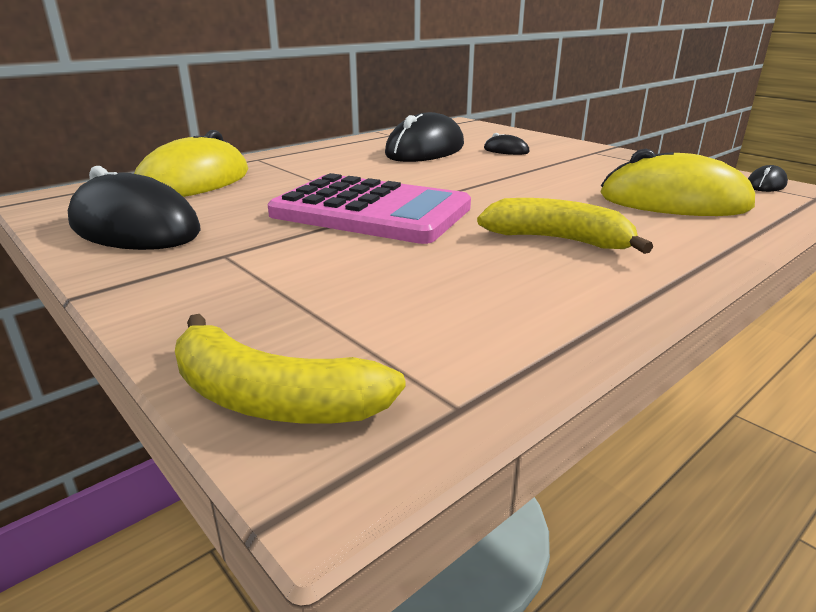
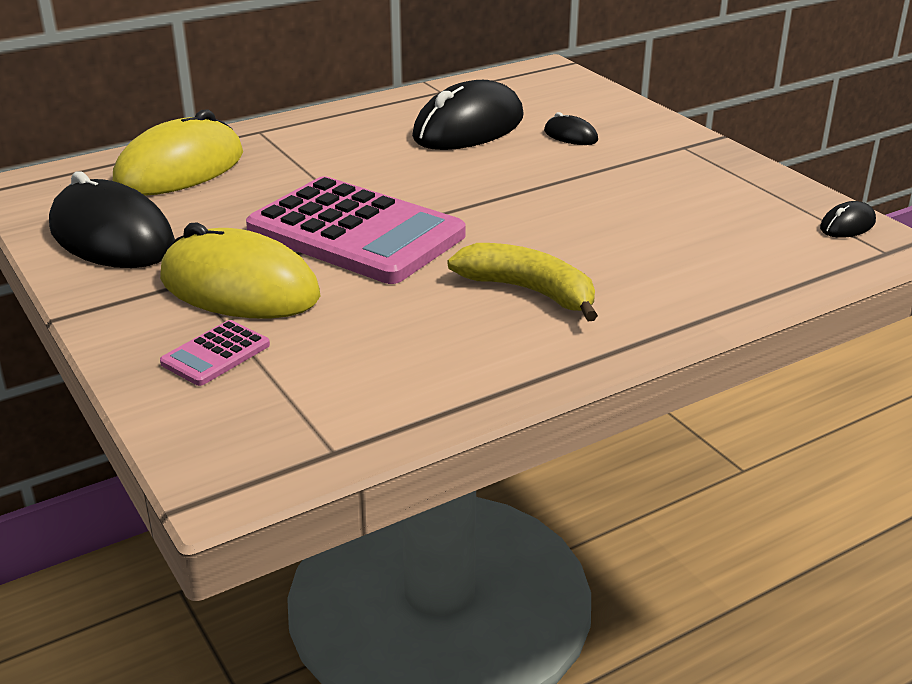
camera: 10 degrees right, 5 degrees up
yellow banana [175,314,406,423] -> none
yellow mouse [600,149,755,216] -> yellow mouse moved to [160,222,320,319]
none -> pink calculator [160,320,270,386]

